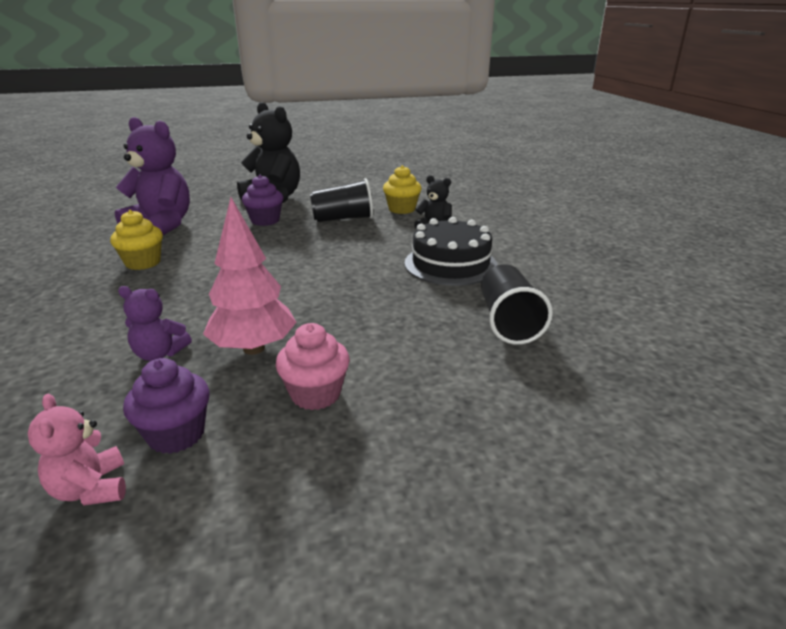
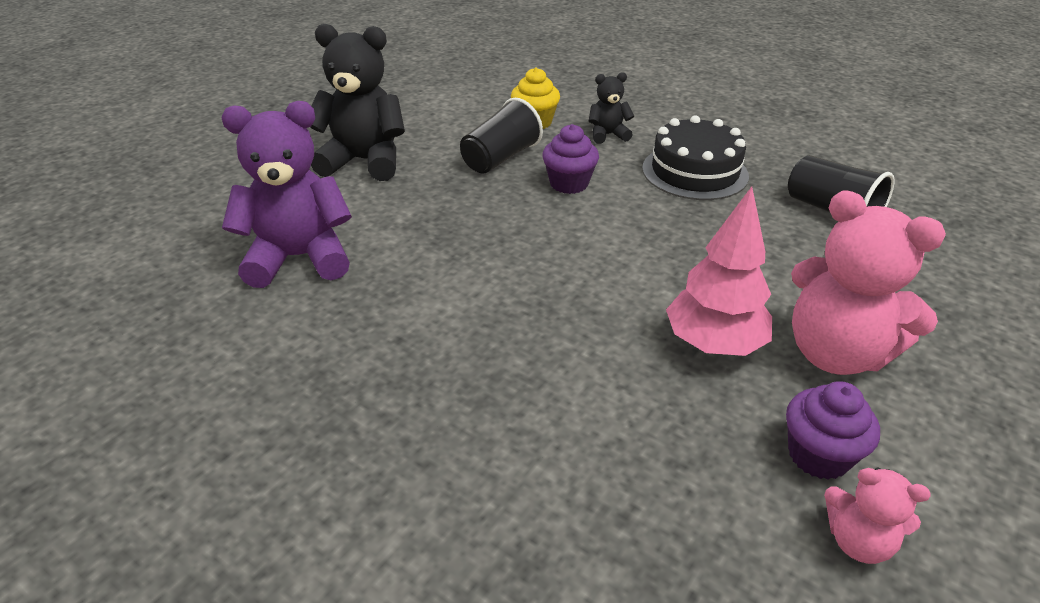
camera: 40 degrees left, 10 degrees up
yellow cupcake [110,210,163,270] -> none
purple teddy bear [118,286,192,361] -> none
purple cupcake [242,175,283,226] -> purple cupcake moved to [542,124,599,194]
pink cupcake [276,323,350,410] -> pink teddy bear [791,191,946,375]

